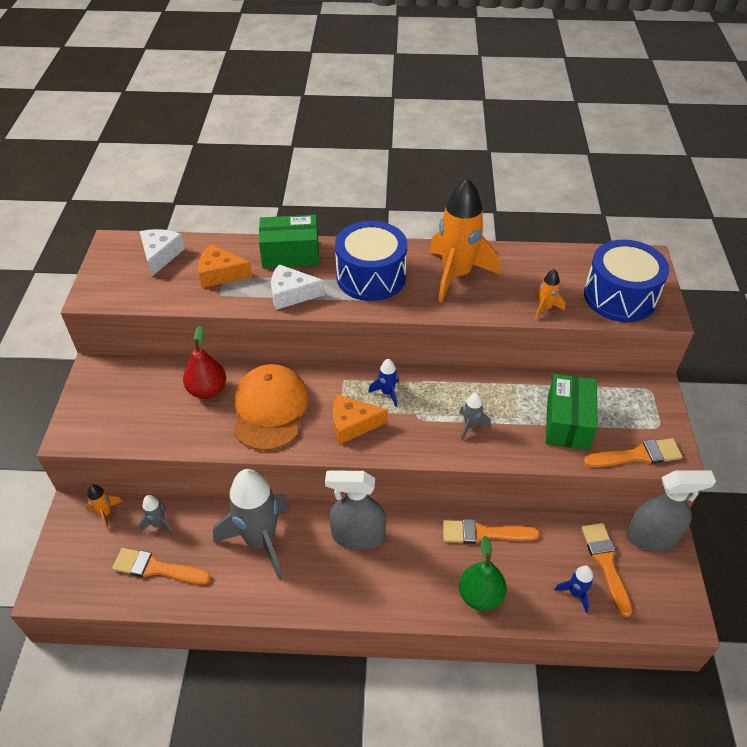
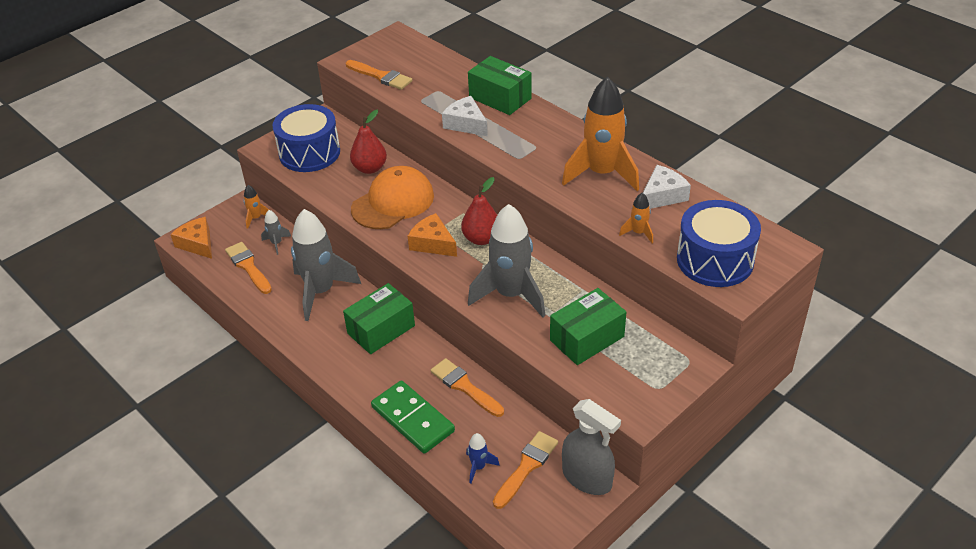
camera: 45 degrees right, 5 degrees down
white cheese [140,229,185,276] -> white cheese moved to [643,165,691,209]
orange cheese [198,244,252,288] -> orange cheese moved to [171,217,212,259]
grey spray bottle [325,470,386,550] -> green box [343,283,415,354]
blue drum [335,221,407,301] -> blue drum moved to [272,104,340,172]
blue rocket [368,359,399,407] -> red pear [461,177,497,245]
grey rocket [459,392,491,441] -> grey rocket [468,204,546,318], size x2.31
green pear [459,536,506,611] -> green domino [371,380,455,454]
orange brush [584,438,683,467] -> orange brush moved to [346,60,413,90]

